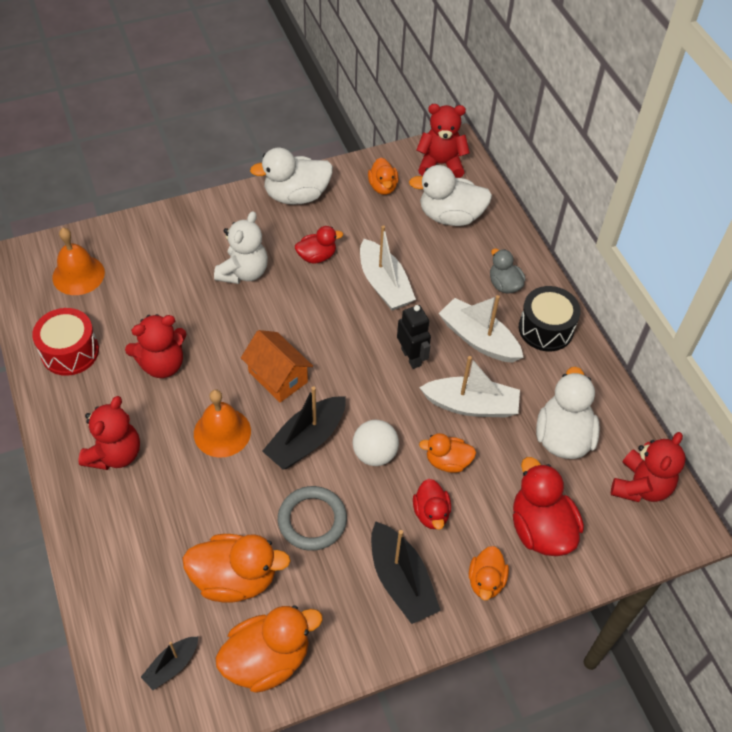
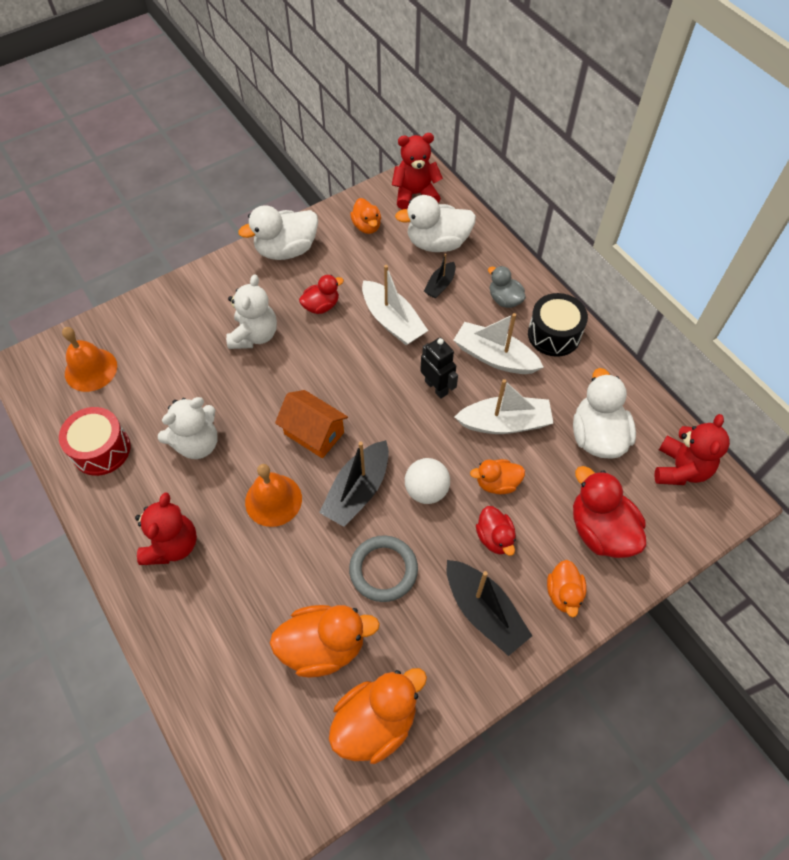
camera: 10 degrees left, 5 degrees up
red teddy bear [125,314,187,378] -> white teddy bear [158,397,218,459]
black boat [141,637,198,690] -> black boat moved to [424,254,456,298]

